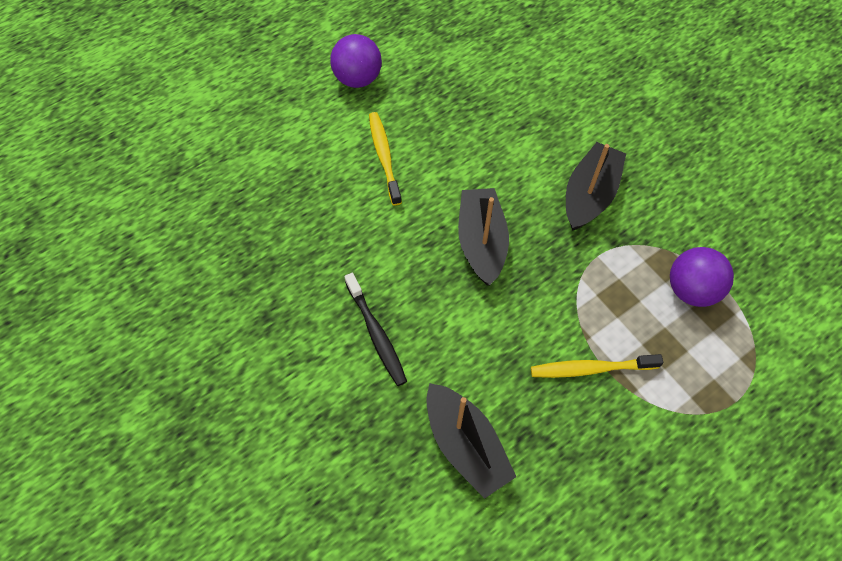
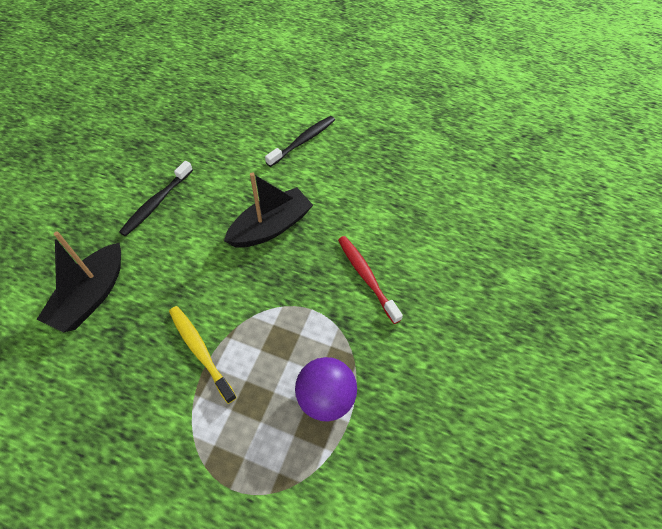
camera: 55 degrees right, 5 degrees down
purple ball [330,34,382,88] -> none
yellow toothbrush [369,112,402,206] -> black toothbrush [265,116,335,167]
black boat [566,142,626,231] -> red toothbrush [338,236,403,324]

